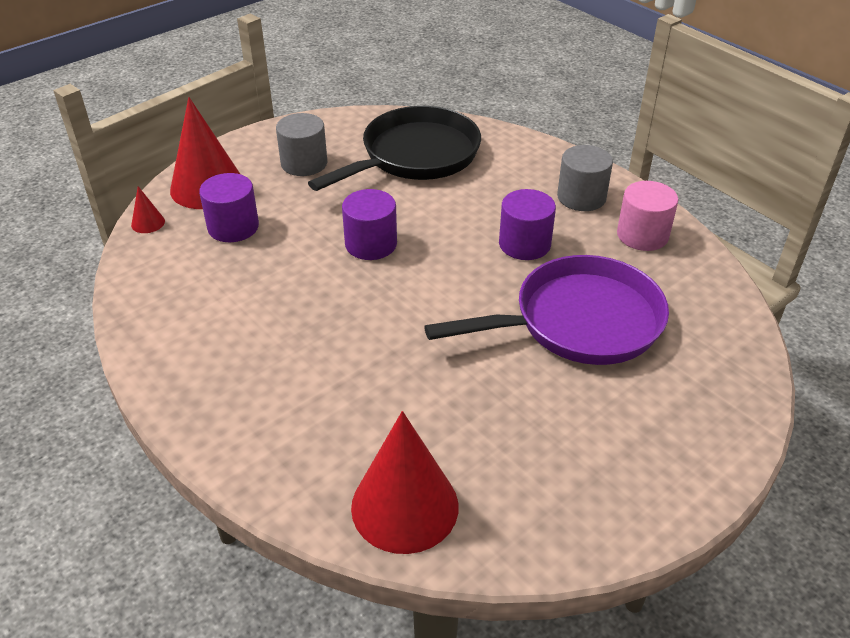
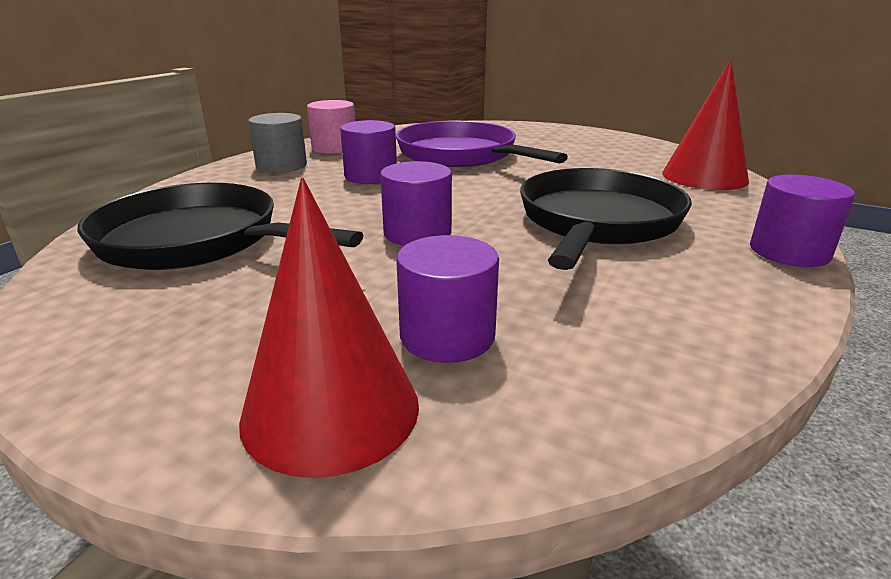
camera: 110 degrees left, 15 degrees down
red cone [131,186,165,233] -> none
grey cylinder [276,113,327,176] -> none
none -> black pan [520,168,692,270]
none -> purple cylinder [750,175,855,267]

